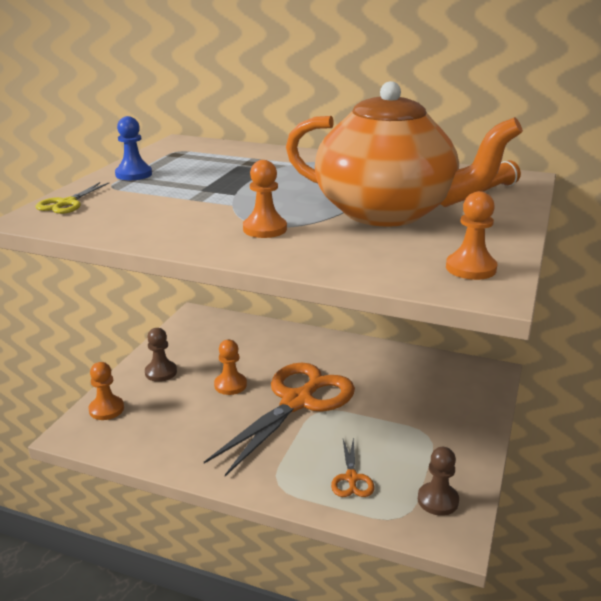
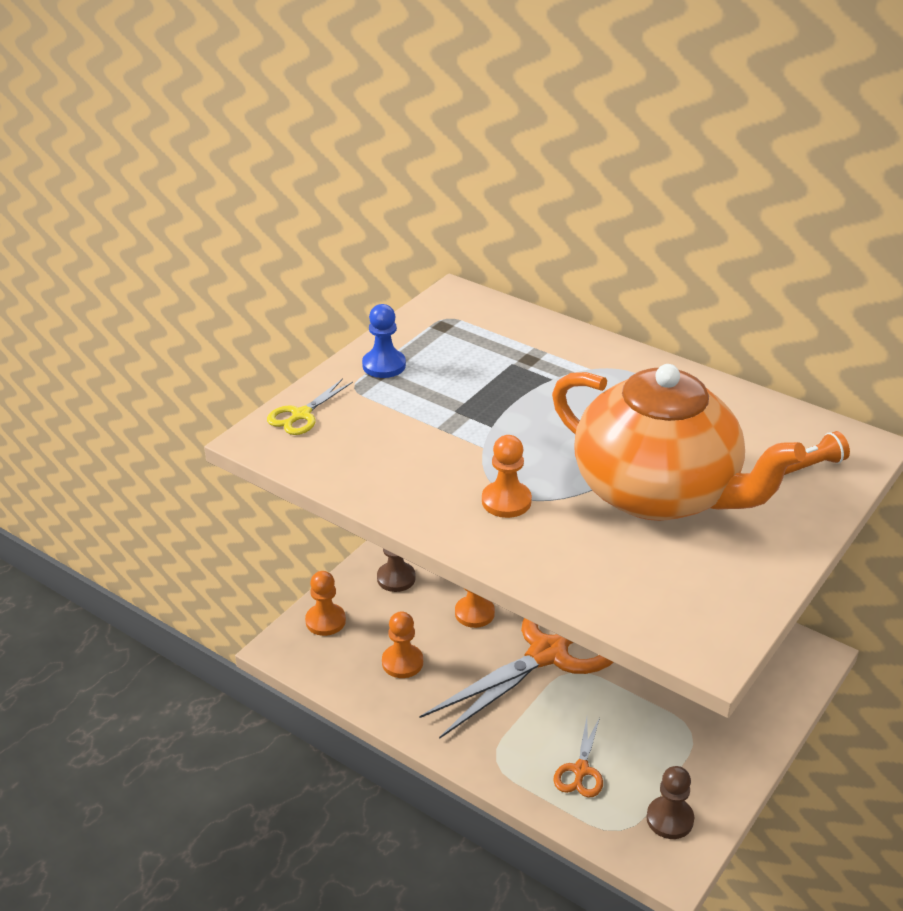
camera: 15 degrees right, 10 degrees up
orange pawn [446,191,497,280] -> orange pawn moved to [382,611,423,678]

